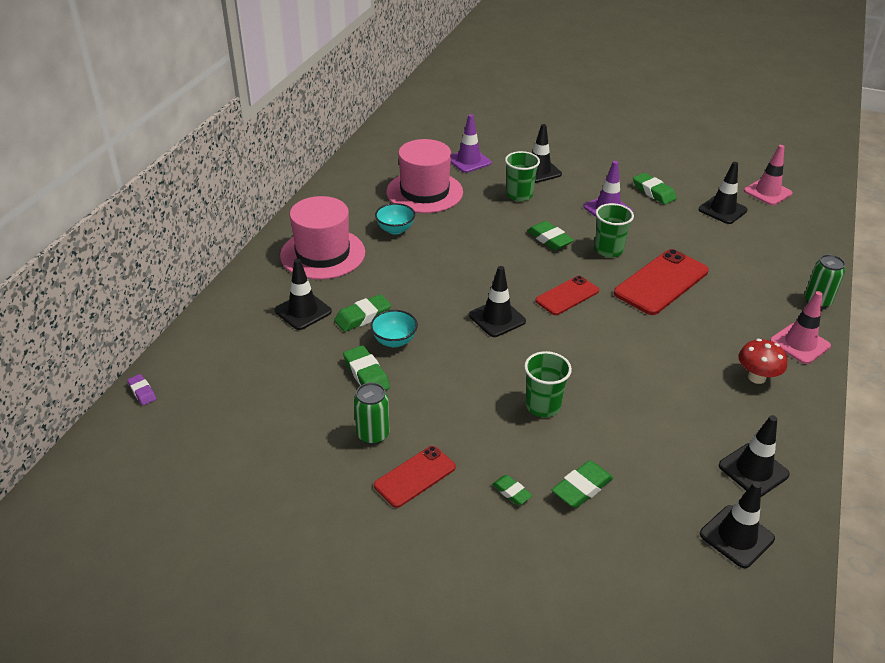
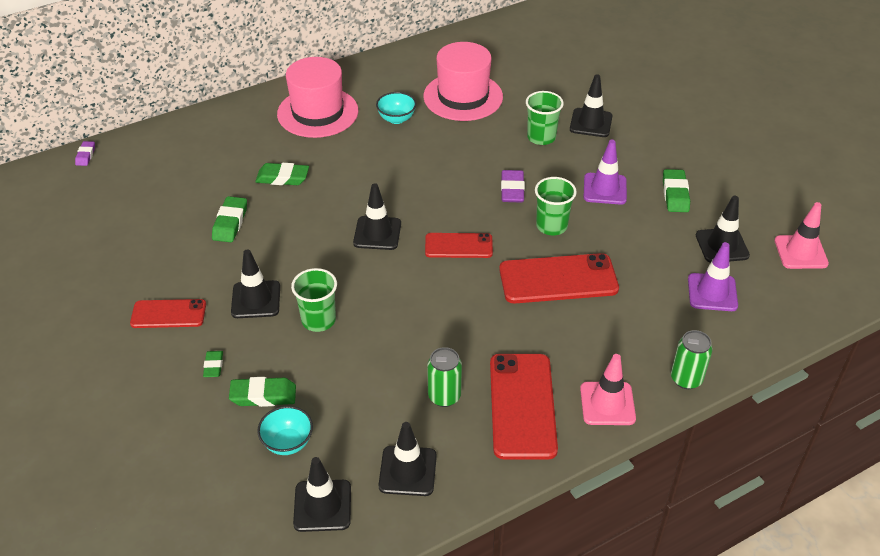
camera: 40 degrees right, 5 degrees up
black traffic cone [275,259,332,330] -> black traffic cone moved to [231,249,280,318]
green can [354,383,390,445] -> green can moved to [427,347,462,407]
turquoise bowl [370,310,418,348] -> turquoise bowl moved to [257,406,313,455]
purple traffic cone [451,114,492,173] -> purple traffic cone moved to [688,242,738,311]
green eraser [527,221,574,250] -> purple eraser [501,170,525,202]
red mushroom [739,339,787,384] -> red phone [490,354,558,460]

